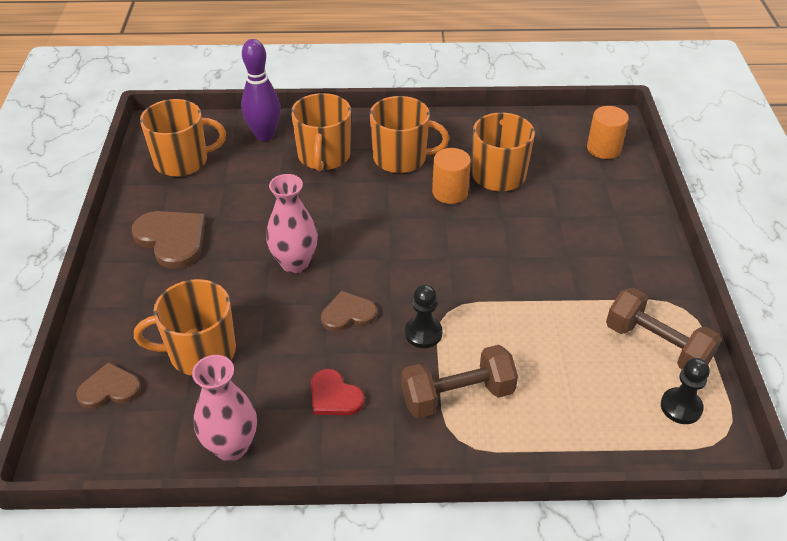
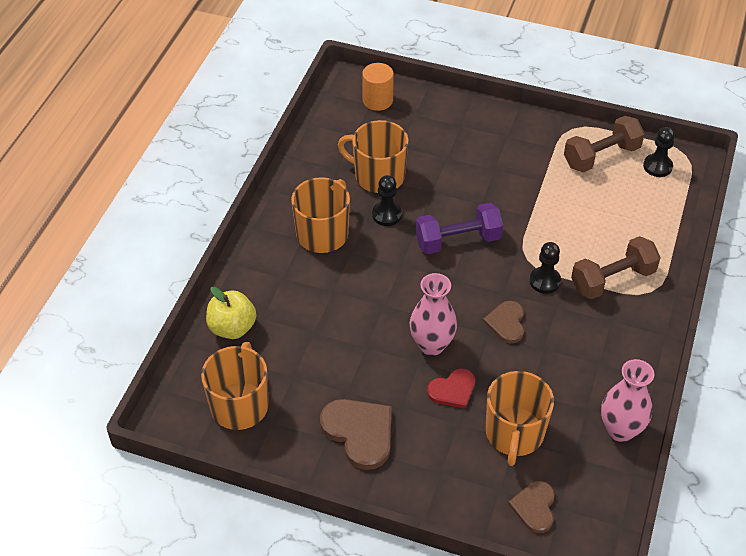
camera: 70 degrees left, 5 degrees up
brown heart [132,211,205,269] -> brown heart turned 75 degrees clockwise [320,399,391,470]
purple bowling pin [241,39,281,141] -> yellow apple [206,287,256,339]
orange mug [291,93,351,171] -> none
red heart [311,369,365,415] -> red heart moved to [427,368,475,409]
brown dumbbell [401,345,518,418] -> brown dumbbell turned 60 degrees clockwise [571,236,661,299]
orange cylinder [432,148,471,204] -> black pawn [372,175,402,226]
none -> purple dumbbell [416,203,503,254]

